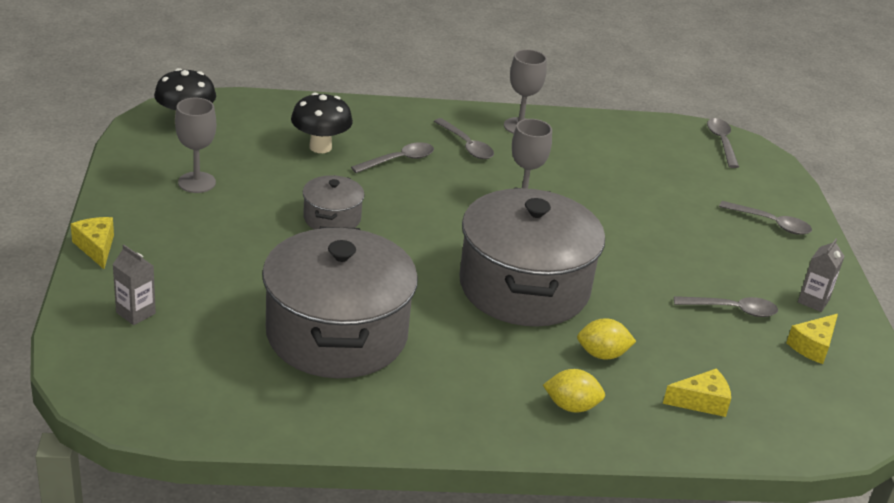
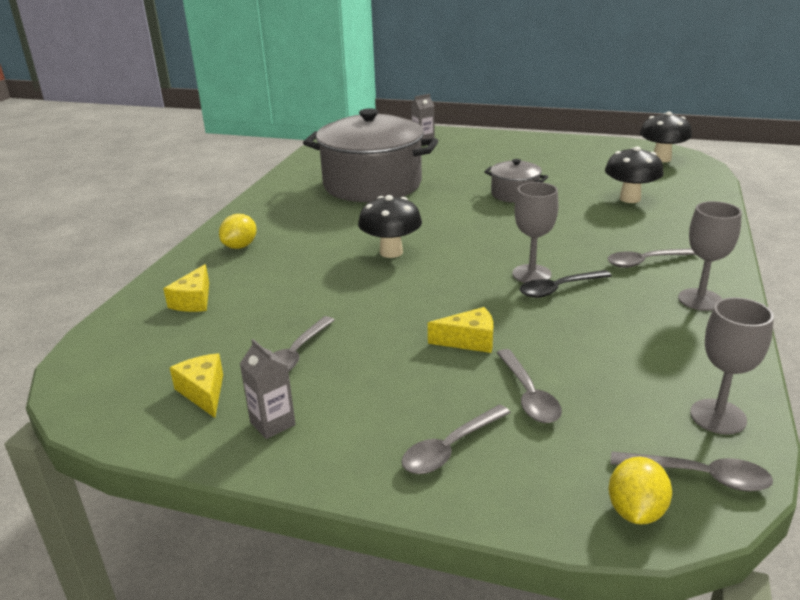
camera: 115 degrees right, 5 degrees down
yellow cheese [71,217,114,269] -> yellow cheese moved to [428,307,493,353]
grey goblet [175,98,216,193] -> grey goblet moved to [690,297,774,435]
grey spoon [351,142,434,173] -> grey spoon moved to [497,349,562,423]
grey pot [459,187,605,327] -> black mushroom [358,195,422,258]
yellow lemon [577,318,636,359] -> yellow lemon moved to [609,457,672,525]
none -> black spoon [520,270,612,298]

